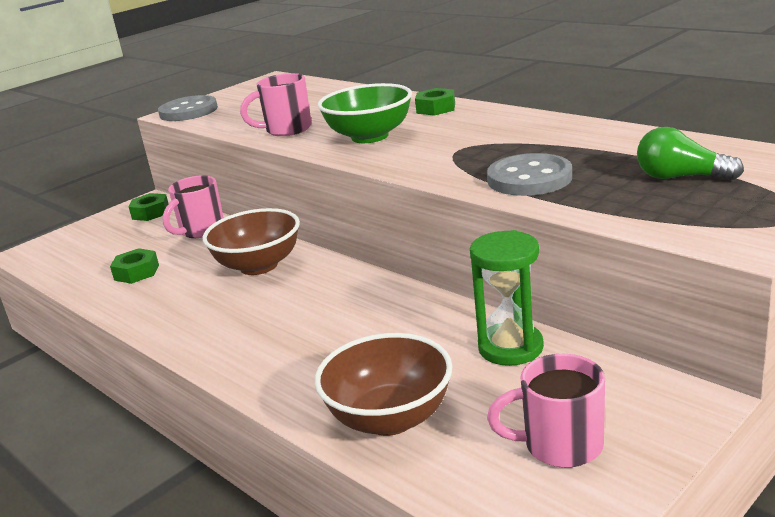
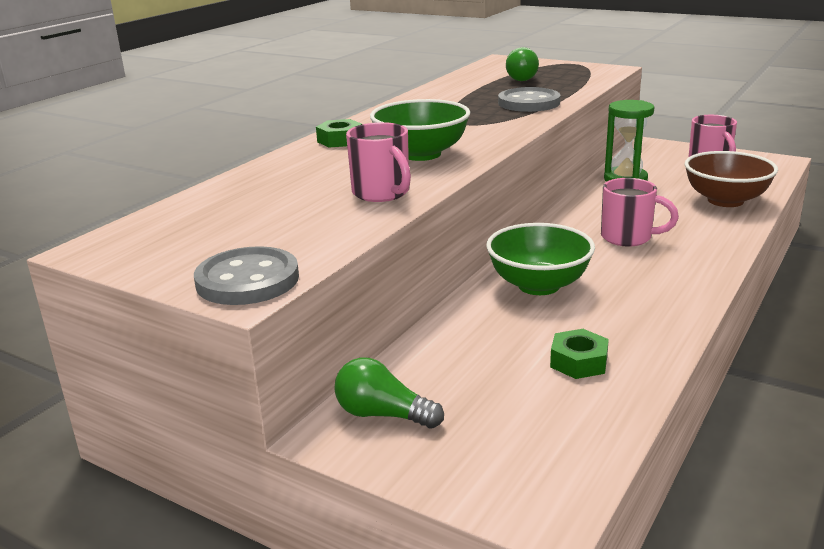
camera: 105 degrees left, 0 degrees up
green nut [129,193,169,221] -> green light bulb [334,357,444,428]
pink mug [163,175,224,238] -> pink mug moved to [601,178,679,247]
brown bowl [203,208,300,275] -> green bowl [486,223,595,295]

